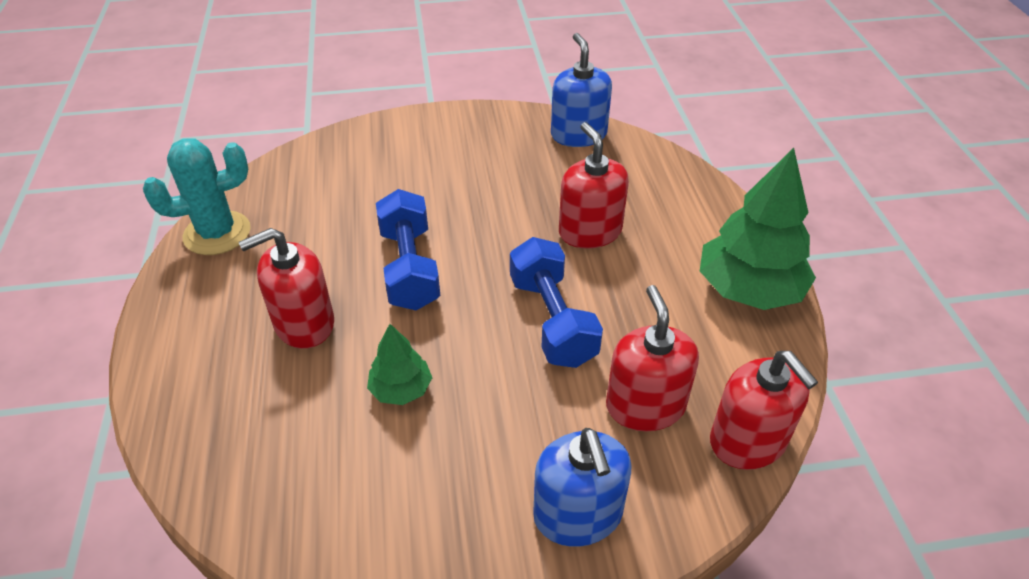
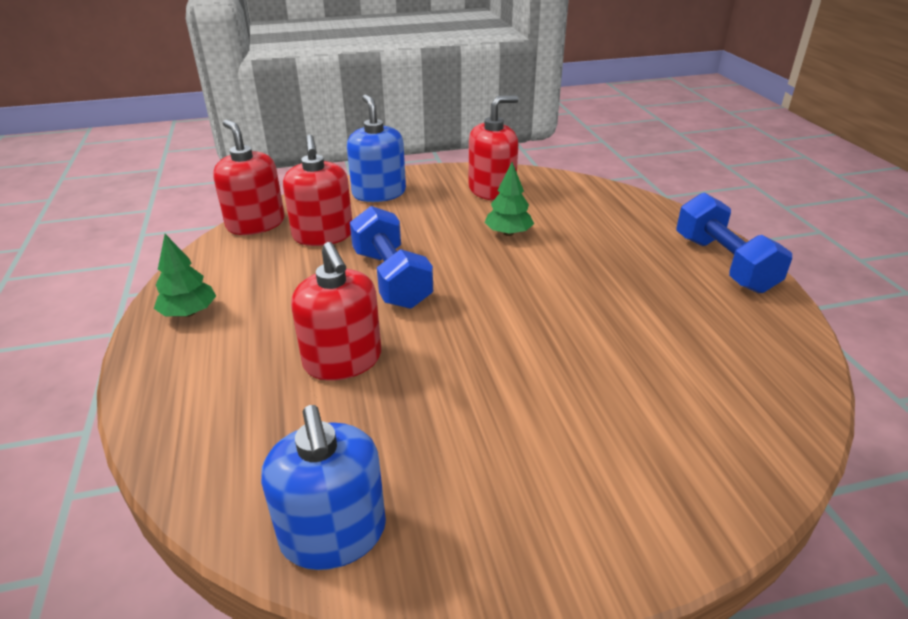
camera: 175 degrees right, 10 degrees down
turquoise cactus [143,138,251,255] -> none
red soap dispenser [239,228,334,349] -> red soap dispenser moved to [469,95,519,201]
blue dumbbell [376,189,440,310] -> blue dumbbell moved to [676,193,792,293]
green tree [700,148,816,310] -> green tree [154,234,216,317], size x0.52

